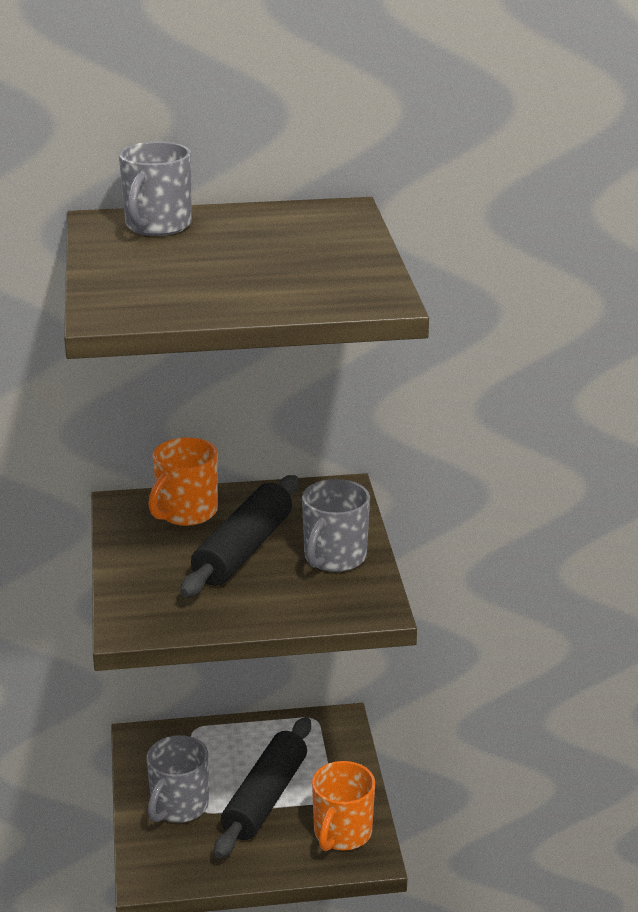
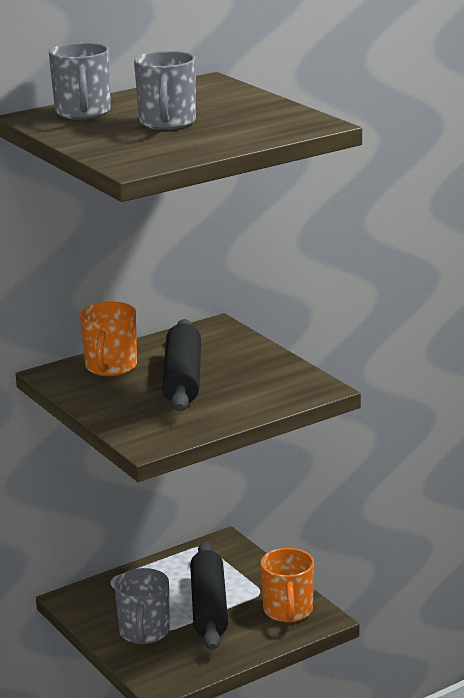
camera: 25 degrees left, 5 degrees down
grey mug [302,479,370,572] -> grey mug moved to [134,51,196,130]

